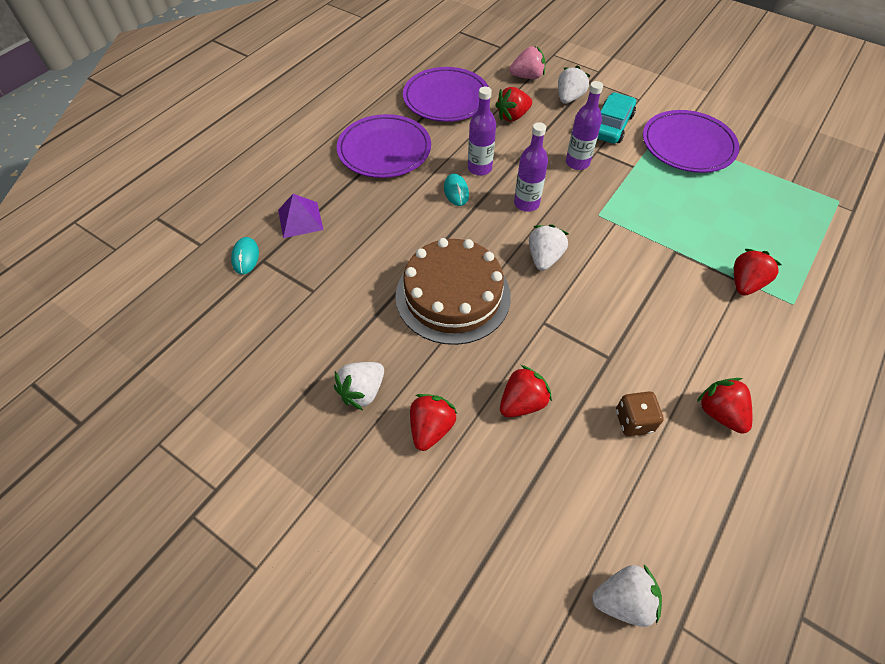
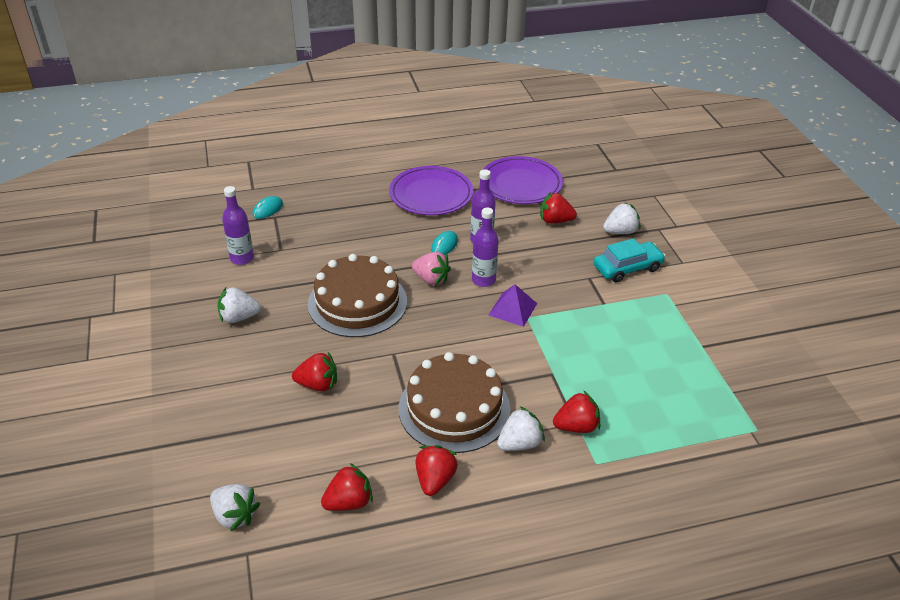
camera: 40 degrees right, 15 degrees down
purple pyramid [278,194,323,238] -> purple pyramid moved to [489,284,537,327]
red strawberry [410,394,457,451] -> red strawberry moved to [321,463,373,511]
pink strawberry [509,46,545,79] -> pink strawberry moved to [412,252,451,286]
white strawberry [529,224,568,271] -> white strawberry moved to [497,406,545,451]
purple bottle [566,81,603,170] -> purple bottle moved to [222,186,254,265]
brown dice [616,391,664,436] -> none
purple plate [643,110,740,173] -> none
none -> brown cake [398,352,511,453]

